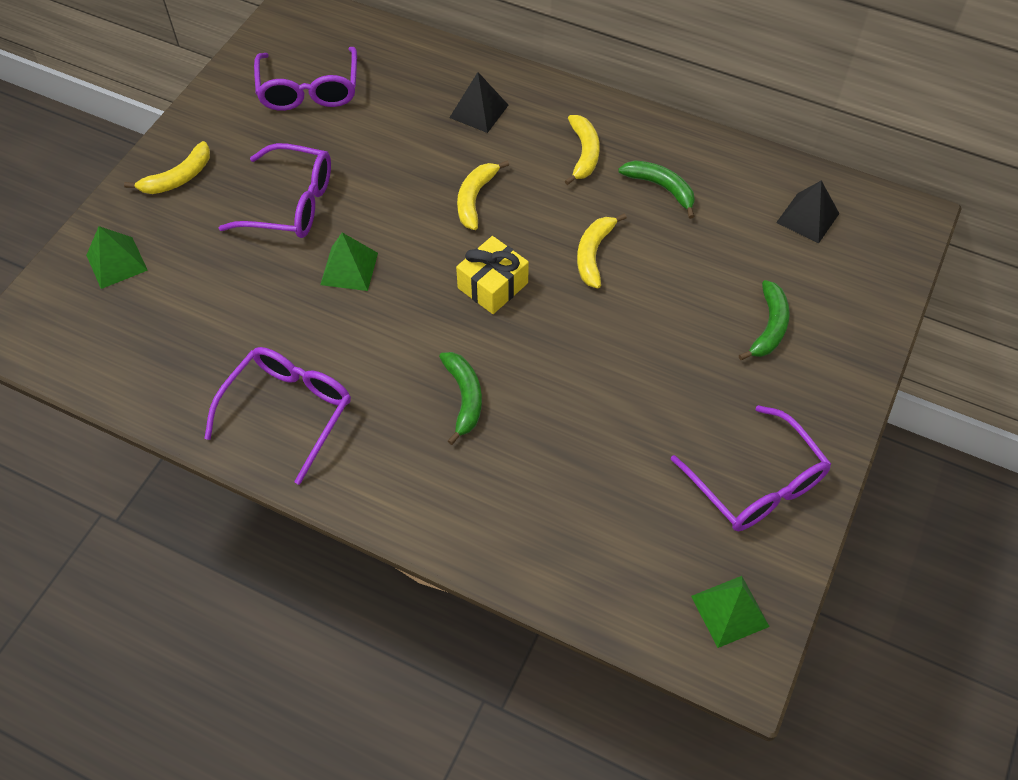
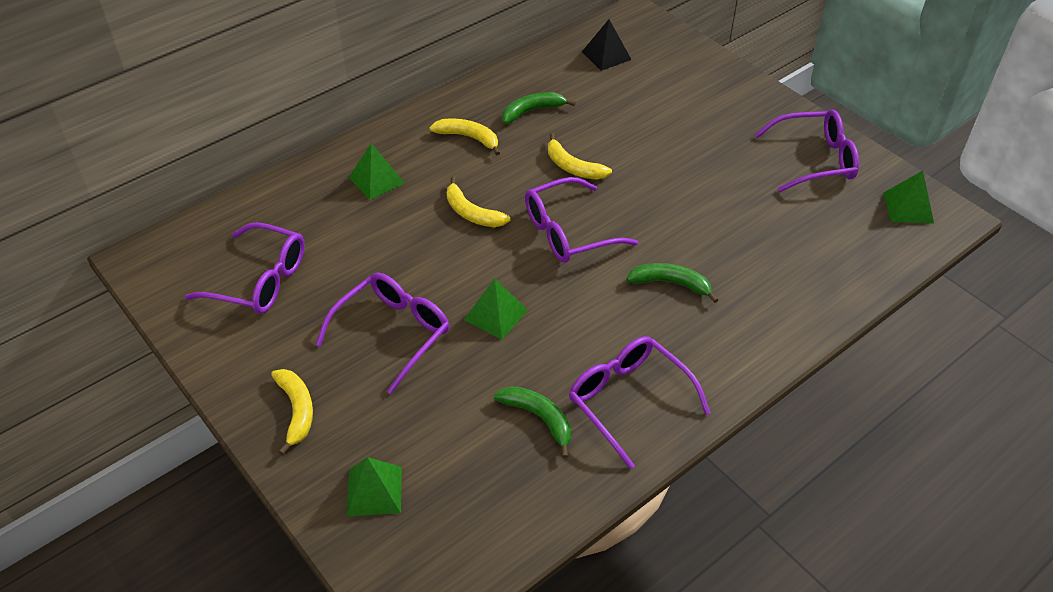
camera: 65 degrees left, 10 degrees down
black pyramid [449,72,508,133] -> green pyramid [349,143,405,200]
yellow gift [456,236,529,314] -> purple glasses [525,177,638,263]
green banana [739,280,790,360] -> green banana moved to [494,386,571,458]

